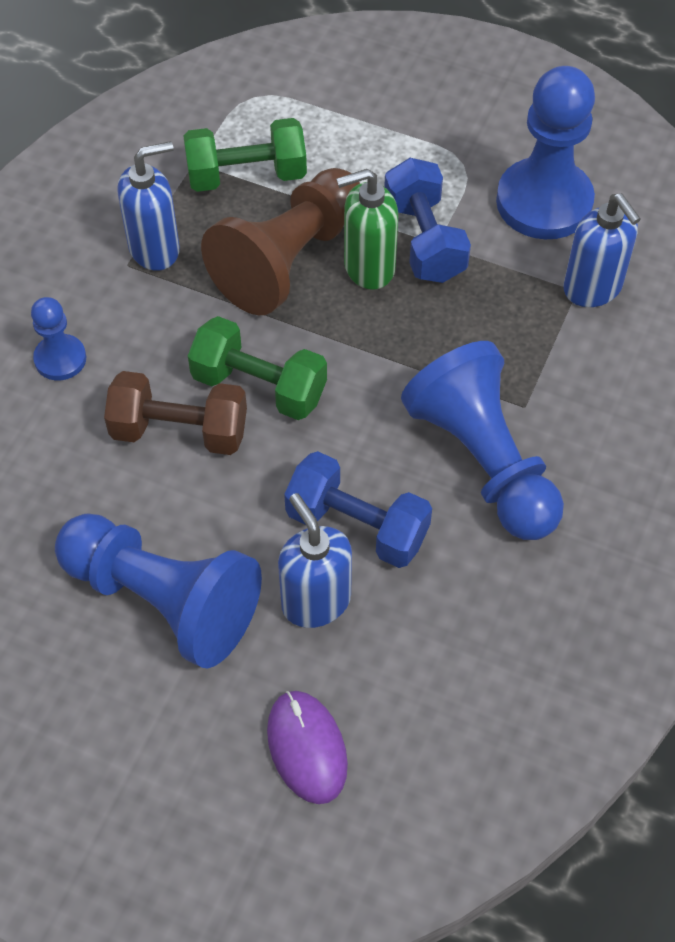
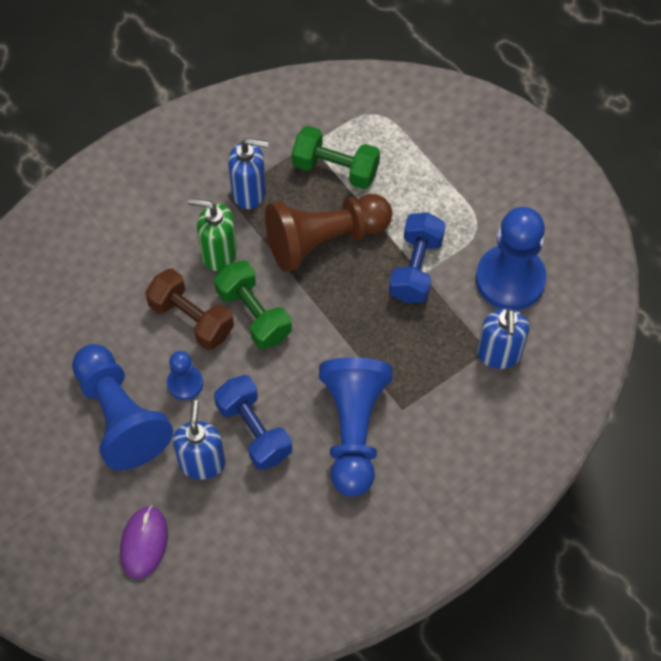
camera: 30 degrees right, 5 degrees up
blue pawn [31,297,86,380] -> blue pawn moved to [167,351,203,400]
green soap dispenser [336,169,398,290] -> green soap dispenser moved to [188,198,237,271]

